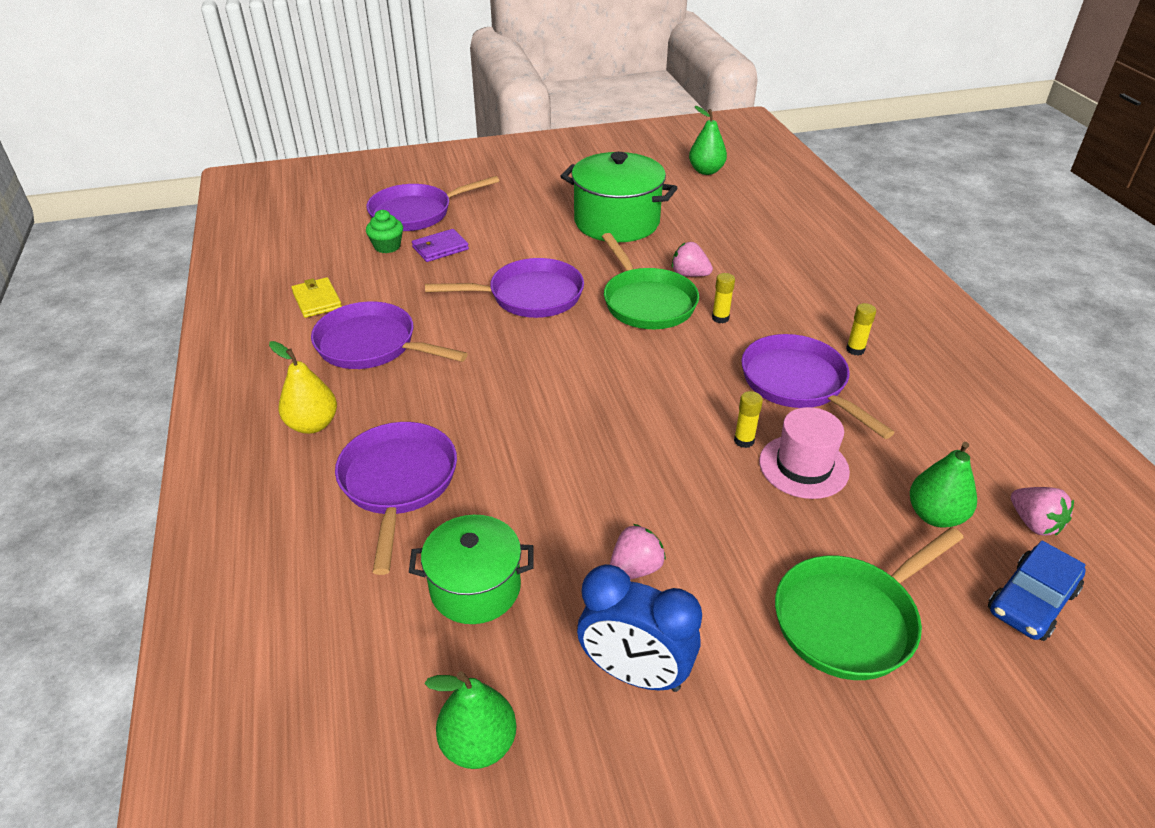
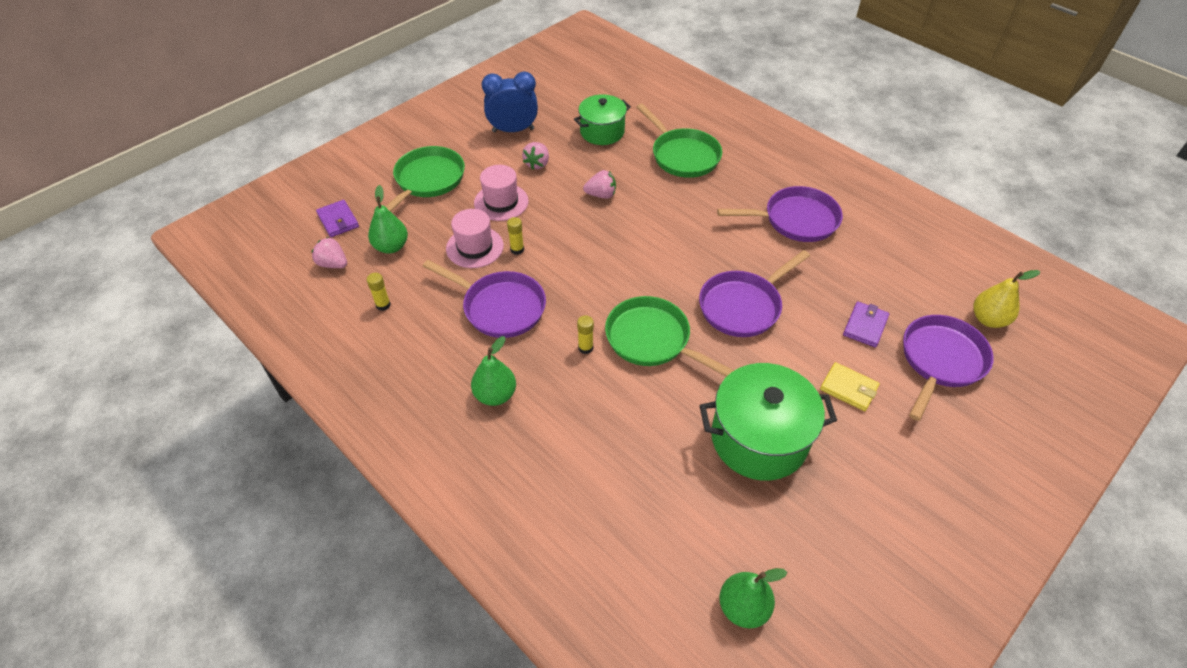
camera: 150 degrees right, 10 degrees up
yellow pear [269,341,337,434] -> yellow pear moved to [973,270,1040,328]
yellow wallet [291,277,342,318] -> yellow wallet moved to [820,362,880,411]
purple pan [335,422,457,575] -> green pan [636,104,722,178]
green cupcake [366,210,403,253] -> none
green pear [425,671,517,769] -> green pear moved to [471,336,516,406]
pink strawberry [672,242,713,277] -> pink strawberry moved to [583,170,616,199]
yellow glue stick [846,303,876,356] -> yellow glue stick moved to [367,273,391,311]
blue car [988,540,1086,641] -> purple wallet [316,200,359,237]
none -> pink hat [474,165,529,221]

